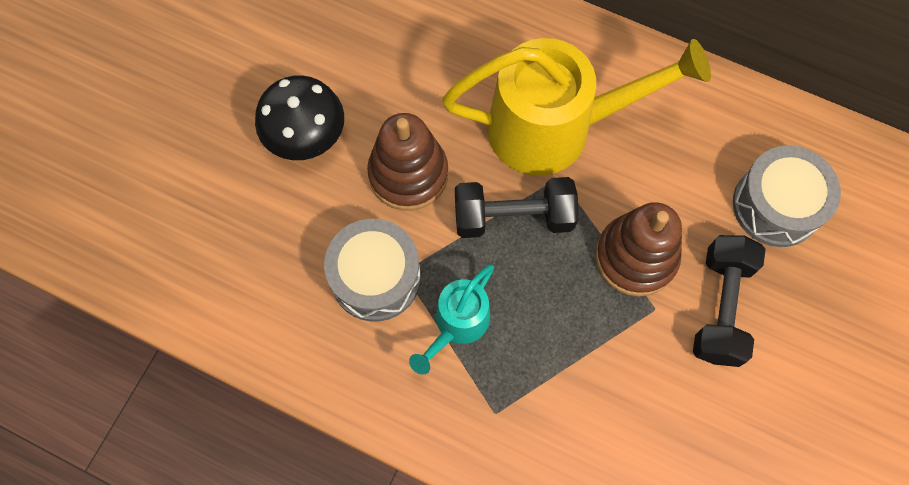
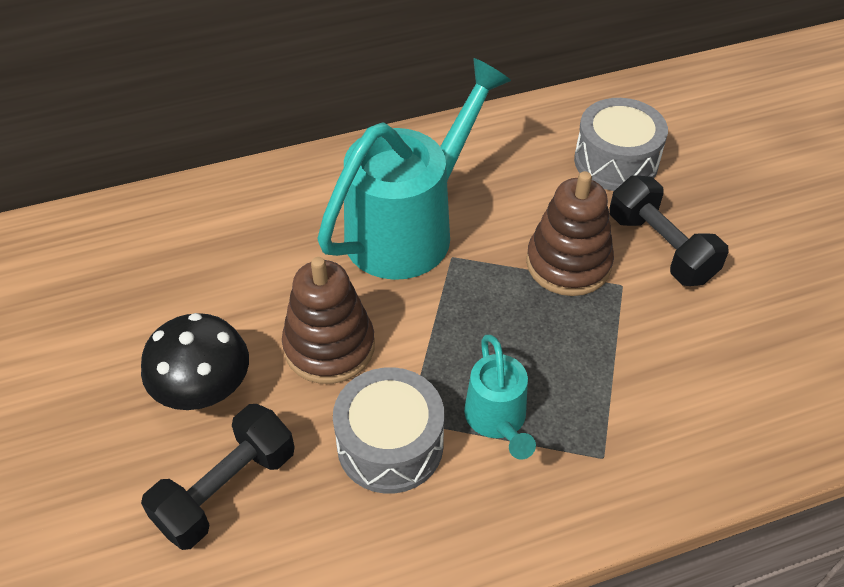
camera: 45 degrees left, 20 degrees down
yellow watering can [442,38,711,176] -> turquoise watering can [317,58,511,280]
black dumbbell [455,177,578,238] -> black dumbbell moved to [141,404,295,550]

